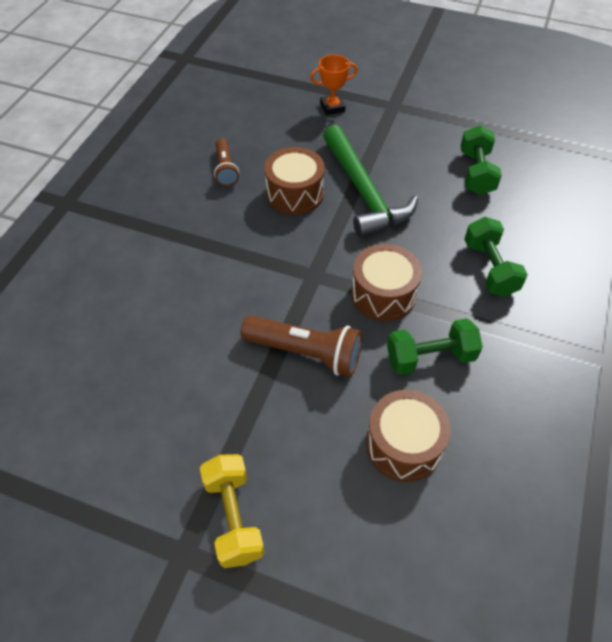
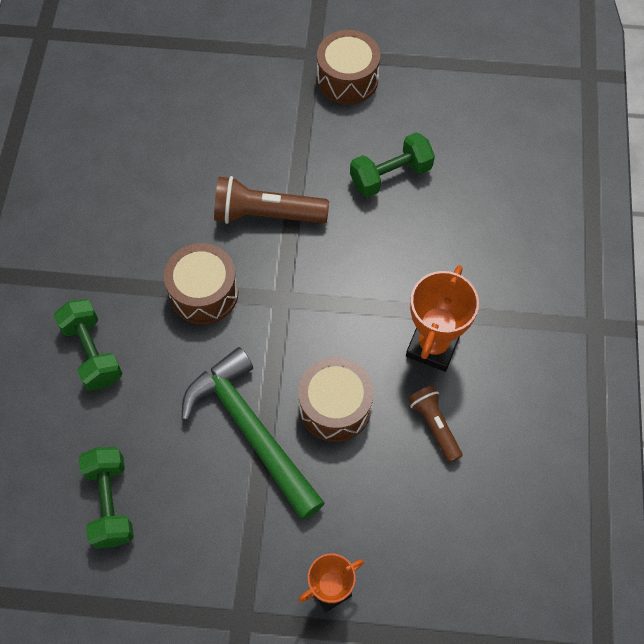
camera: 165 degrees right, 10 degrees up
yellow dumbbell [200,454,265,568] -> none
brown drum [366,390,451,482] -> brown drum moved to [317,30,380,105]
green dumbbell [387,318,483,375] -> green dumbbell moved to [350,132,435,197]
none -> orange trophy [406,265,479,372]

